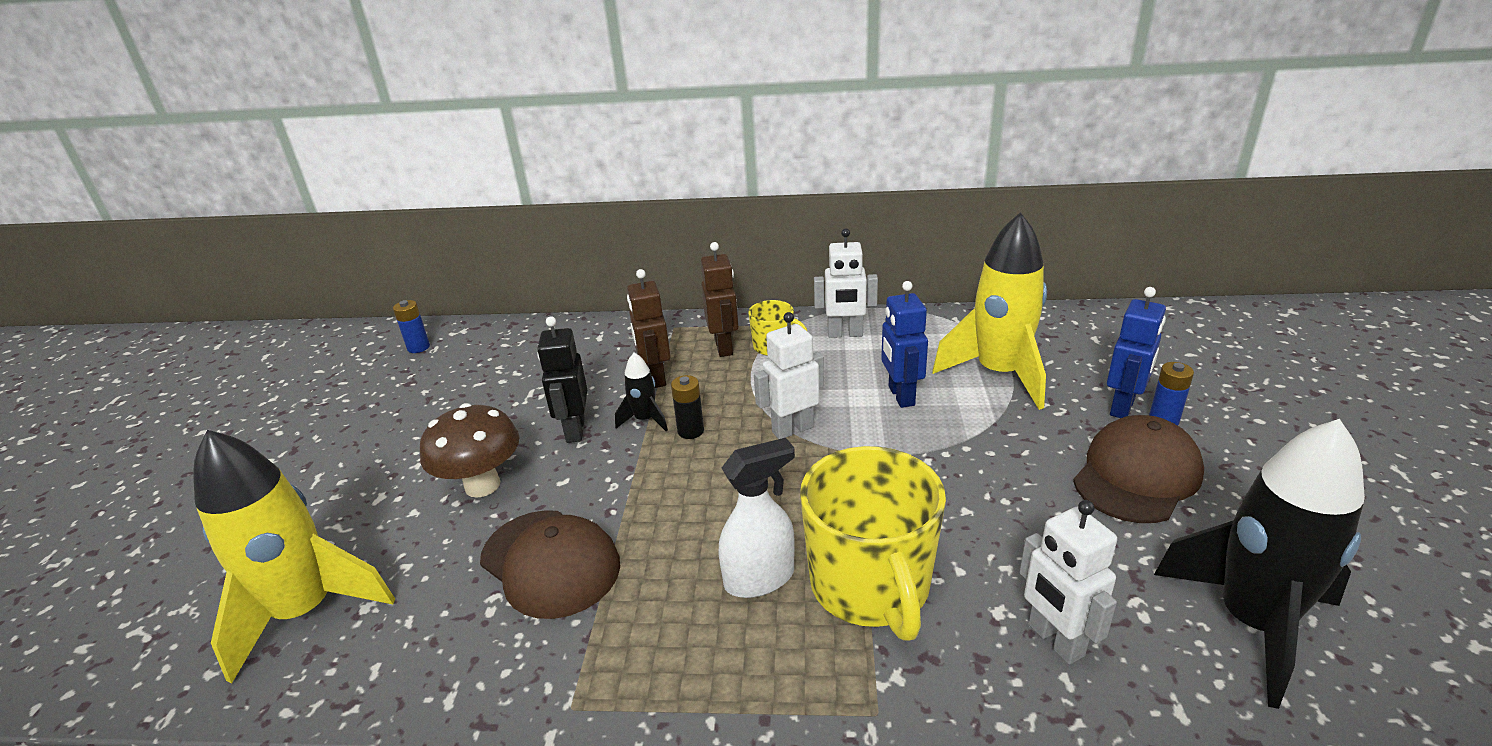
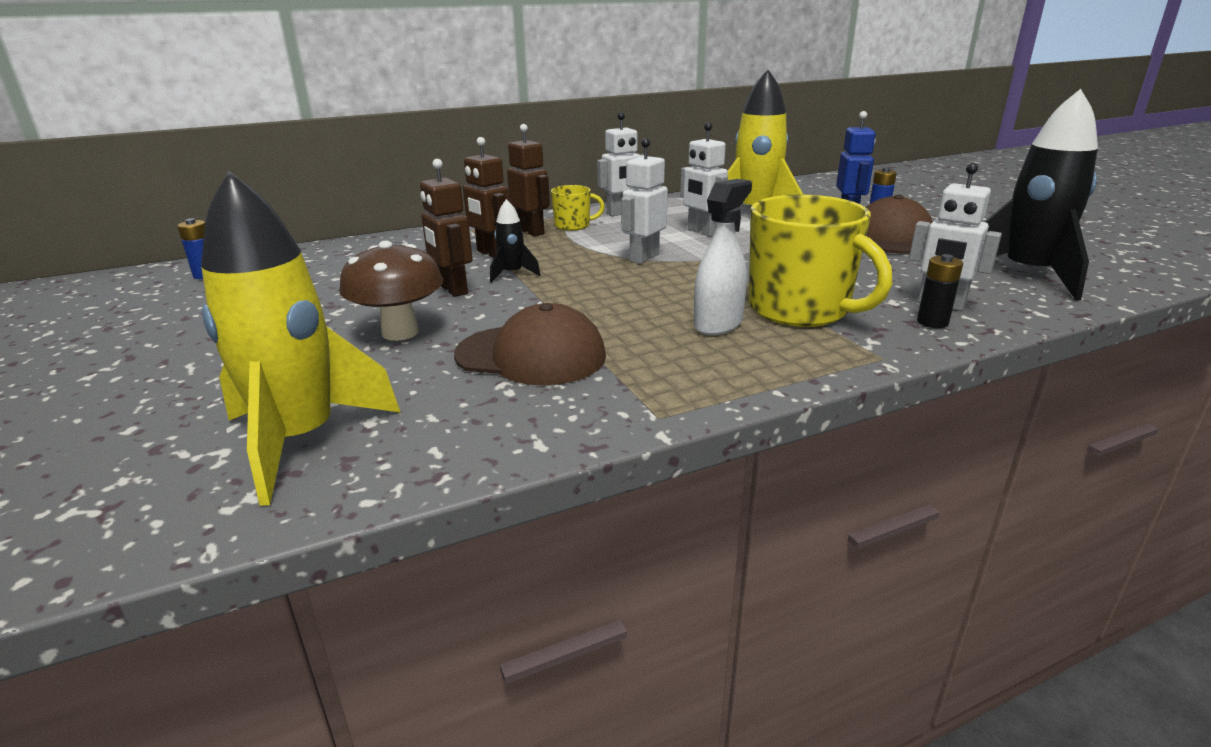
camera: 30 degrees left, 5 degrees down
black robot [537,316,587,443] -> brown robot [420,159,473,297]
black battery [671,375,704,439] -> black battery moved to [917,254,963,328]
blue robot [881,281,928,408] -> white robot [680,122,728,237]

